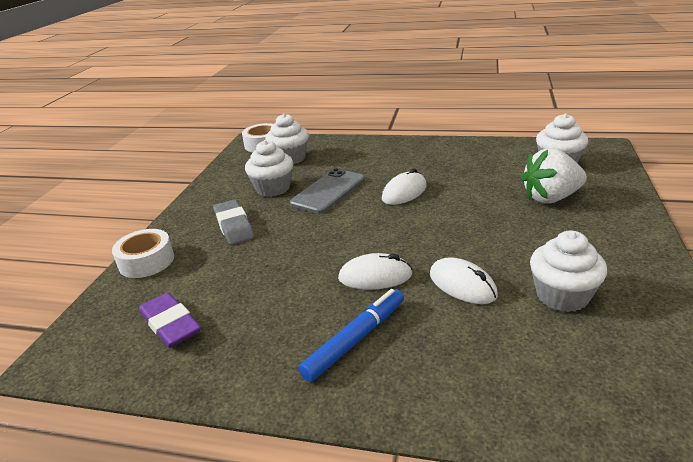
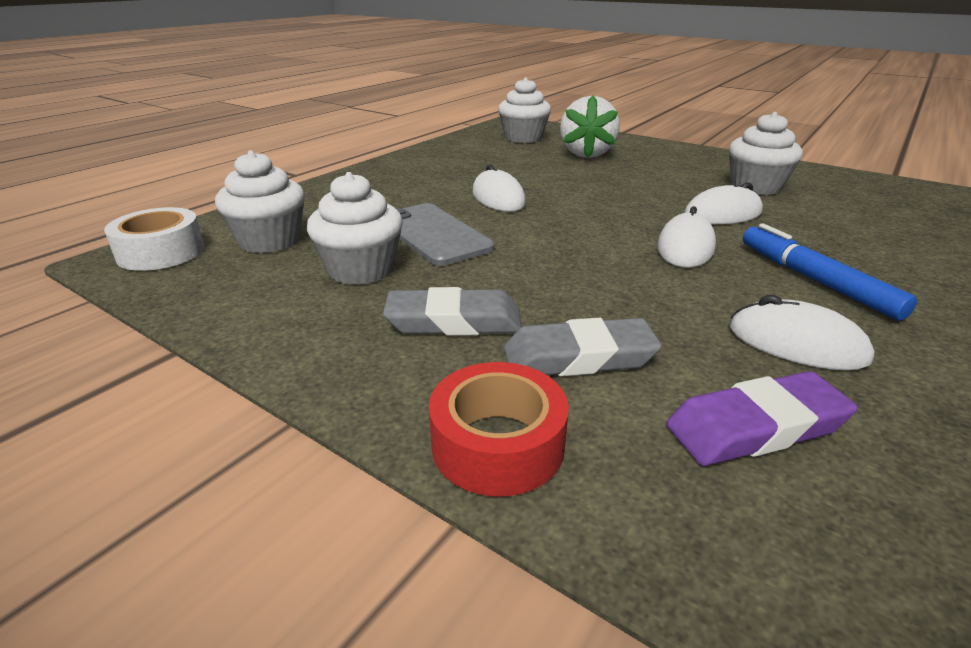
camera: 70 degrees left, 0 degrees up
white tape [112,229,174,278] -> red tape [429,362,569,496]
none -> grey eraser [504,318,662,376]
none -> white mouse [730,295,874,370]

